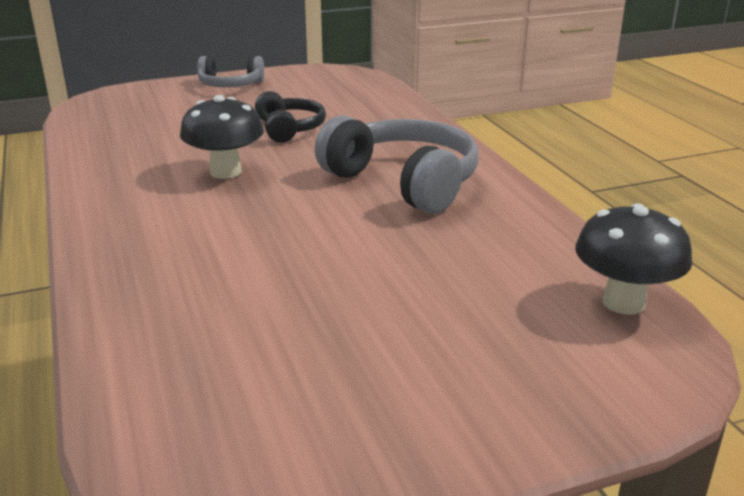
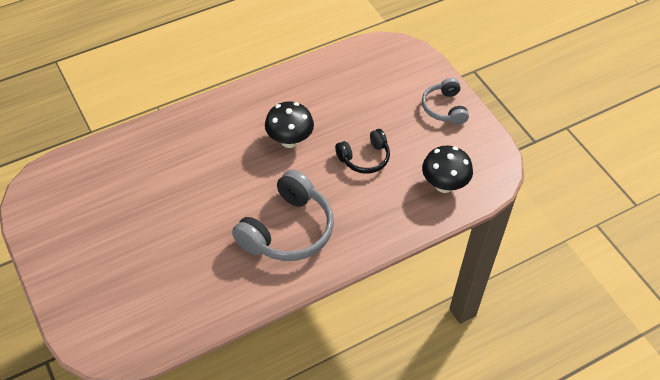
camera: 80 degrees right, 25 degrees up
black mushroom [575,204,692,314] -> black mushroom moved to [422,146,473,193]

